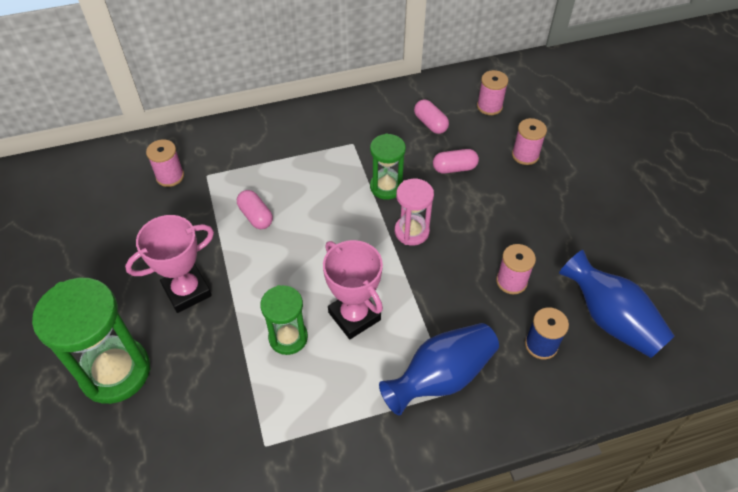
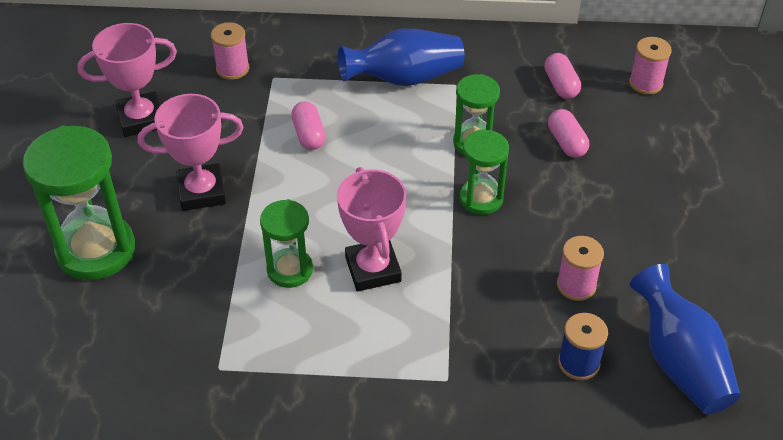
camera: 20 degrees right, 5 degrees down
blue vase [379,323,499,415] -> blue vase moved to [338,29,464,86]
pink hourglass [395,179,434,246] -> green hourglass [460,130,509,215]
pink capsule [433,149,479,174] -> pink capsule turned 60 degrees clockwise [548,109,589,158]
pink spool [512,118,547,165] -> none
none -> pink trophy [77,23,177,137]

